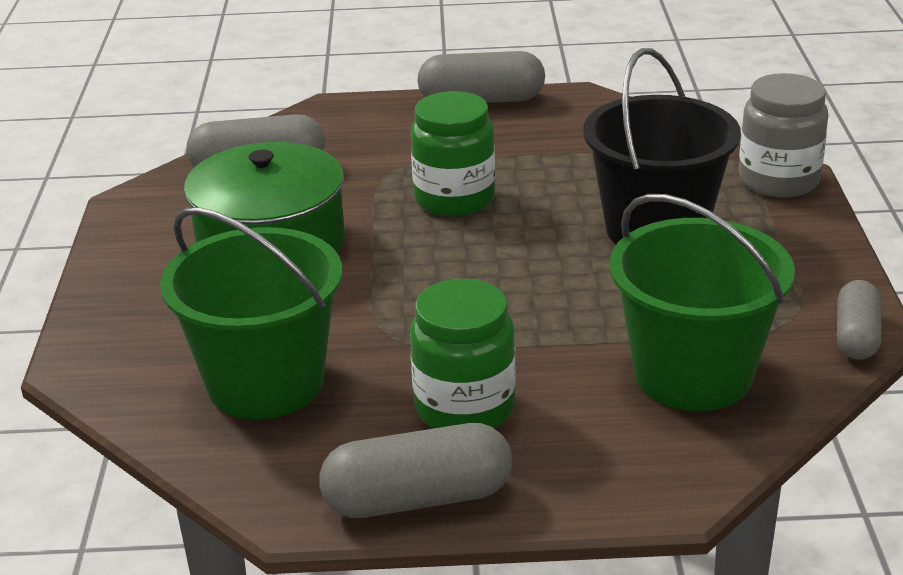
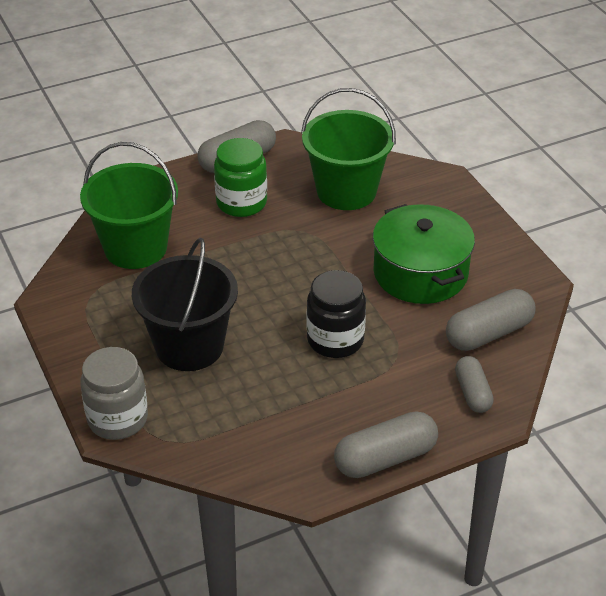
camera: 155 degrees right, 10 degrees up
green jar [411,91,495,216] -> black jar [307,270,366,358]
grey capsule [837,280,882,360] -> grey capsule moved to [455,356,494,413]

